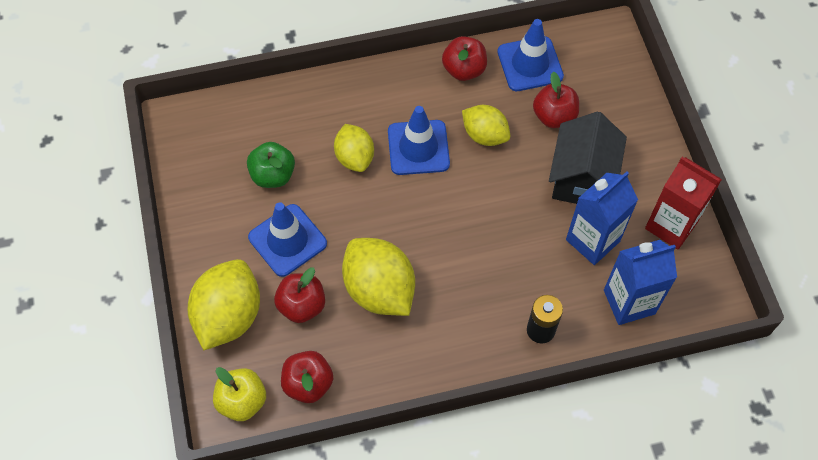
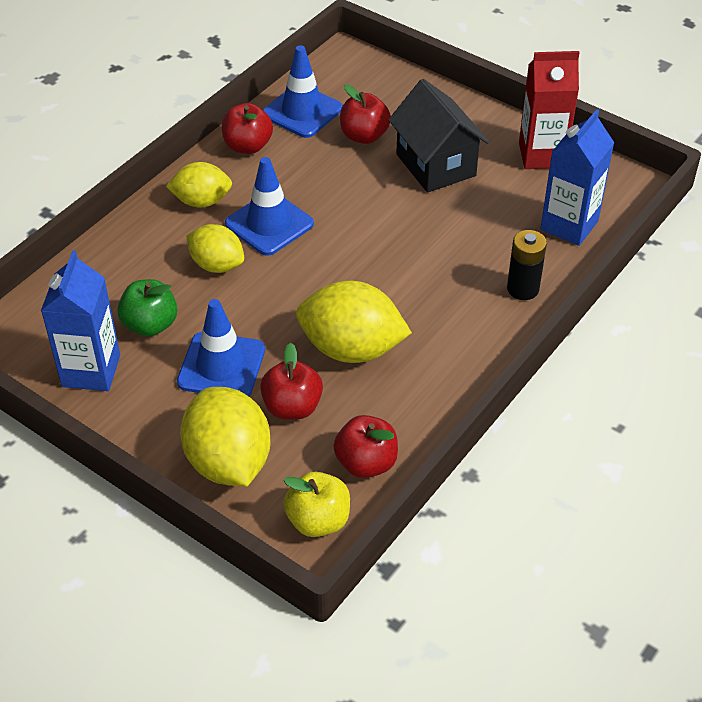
camera: 40 degrees left, 15 degrees down
yellow lemon [462,105,510,146] -> yellow lemon moved to [166,162,232,208]
blue carton [566,171,638,265] -> blue carton moved to [41,251,120,391]

